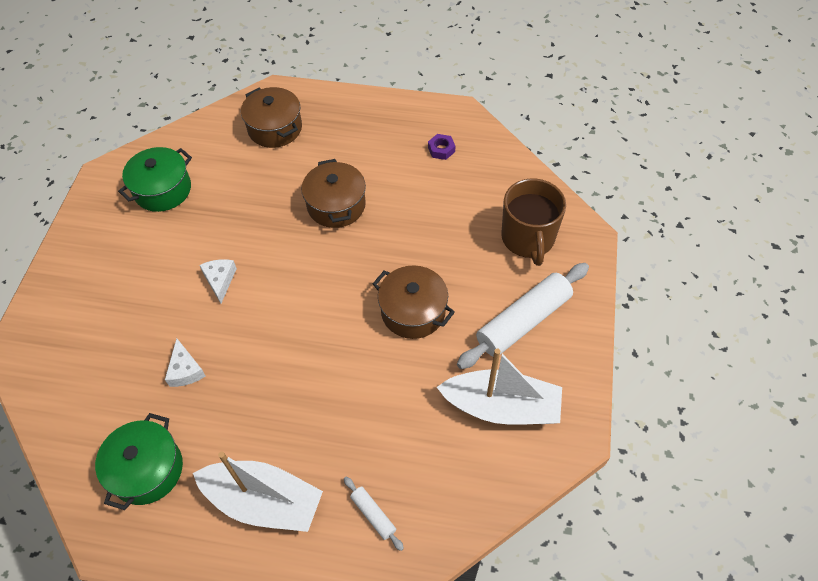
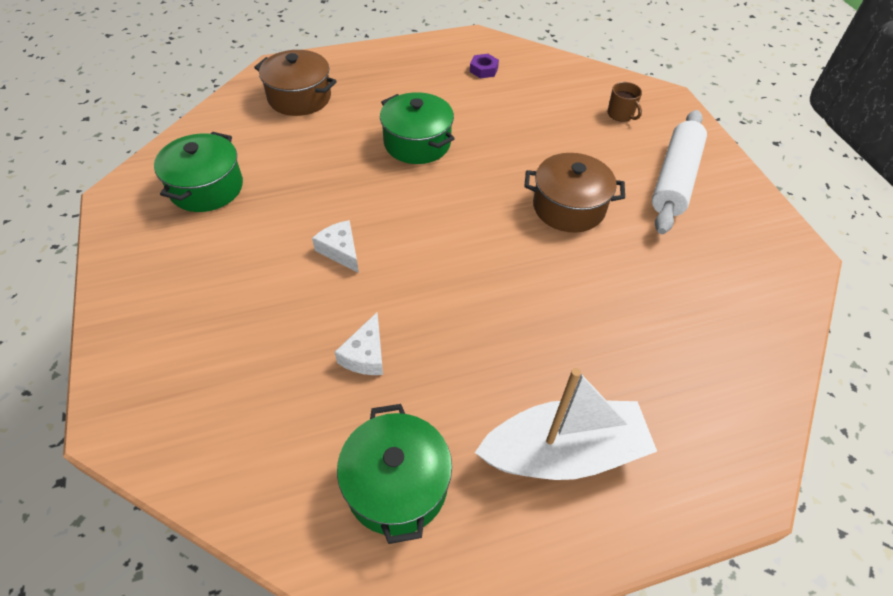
camera: 30 degrees left, 5 degrees down
white cheese [165,338,205,387] -> white cheese turned 60 degrees clockwise [335,313,383,375]
brown pot [301,159,366,228] -> green pot [380,92,455,164]
white rolling pin [344,477,404,551] -> none
white boat [437,348,562,425] -> none
brown mug [501,179,566,266] -> brown mug [608,82,642,122], size x0.47

